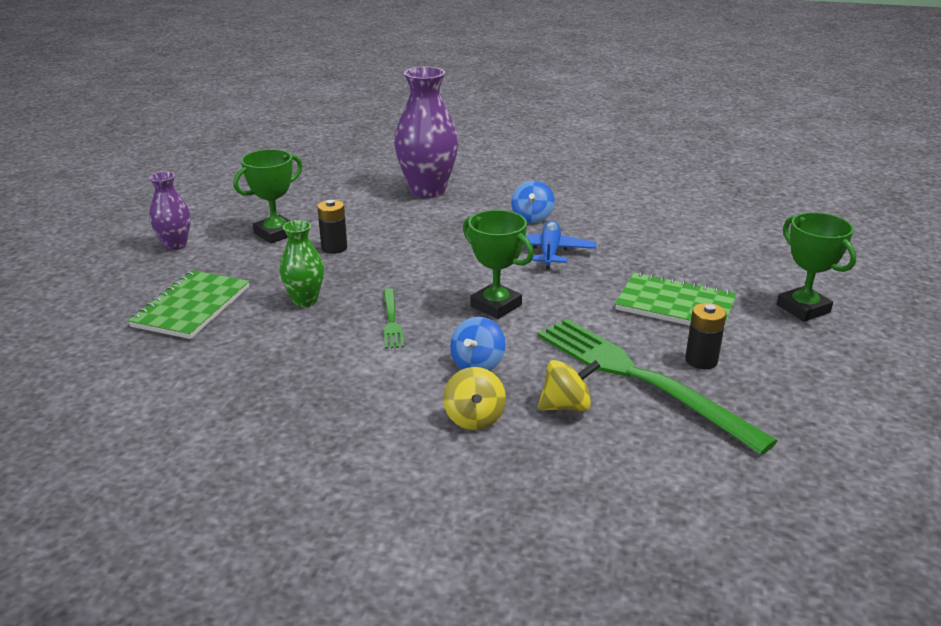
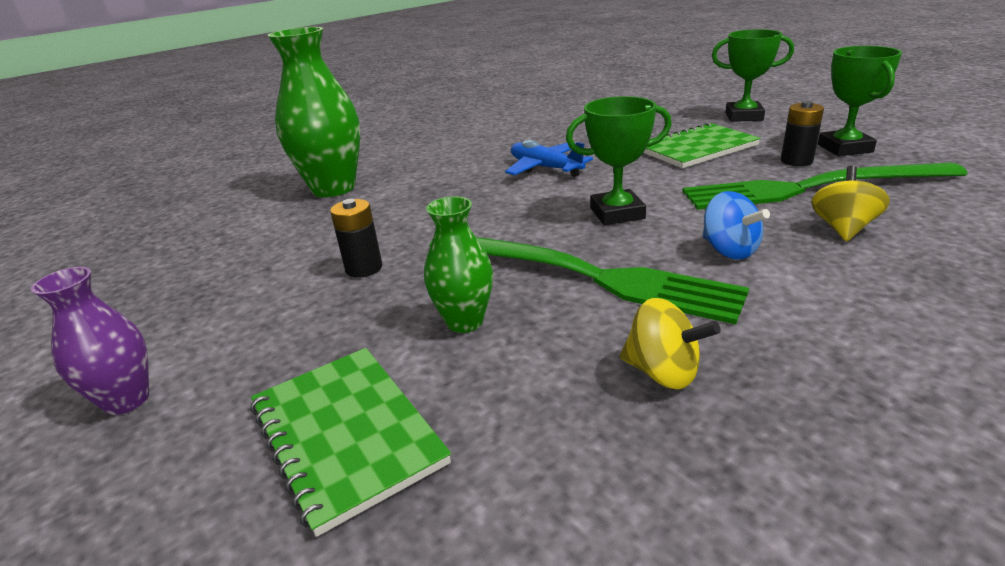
camera: 50 degrees left, 0 degrees up
green trophy [233,149,302,244] -> green trophy moved to [818,46,902,156]
green fork [383,288,404,349] -> green fork [429,237,749,325], size x2.27
purple vase [394,67,458,198] -> green vase [267,27,360,197]
yellow spinning top [443,367,506,430] -> yellow spinning top moved to [620,298,721,390]
blue spinning top [511,180,555,223] -> none

